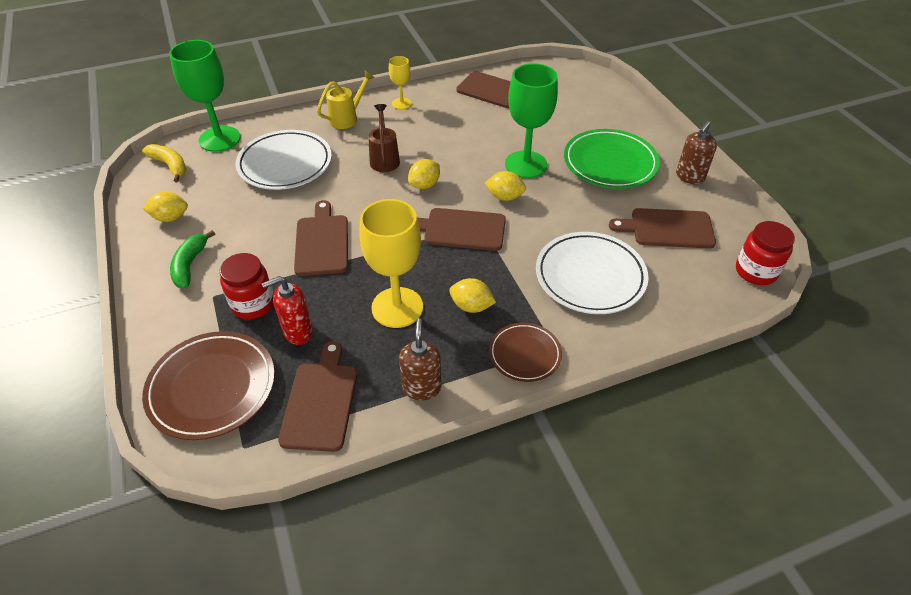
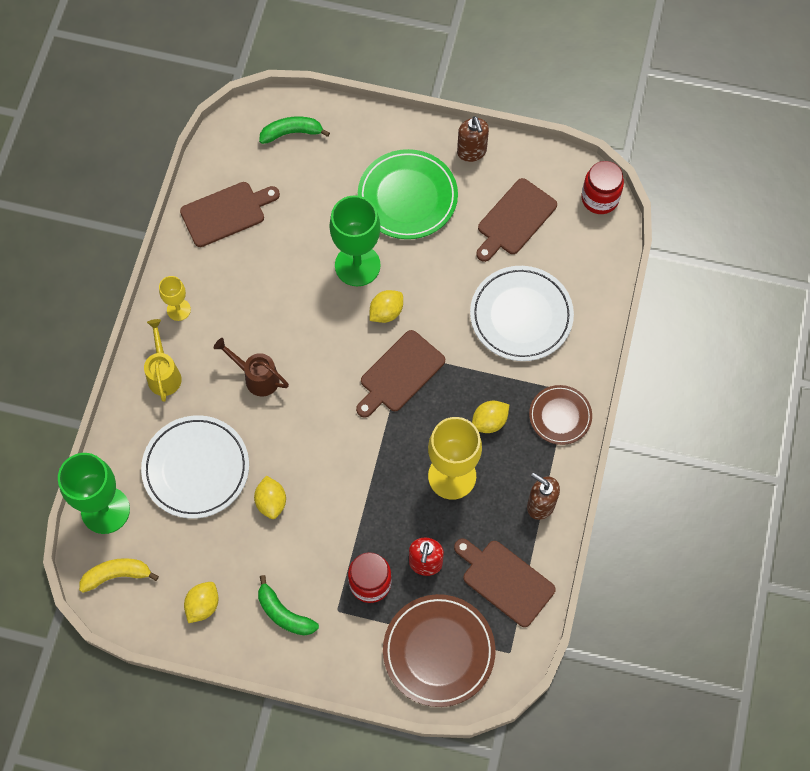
camera: 55 degrees left, 20 degrees up
brown cutting board [294,200,348,276] -> none
yellow lemon [408,159,440,189] -> yellow lemon moved to [254,476,286,519]
none -> green banana [259,117,330,144]

